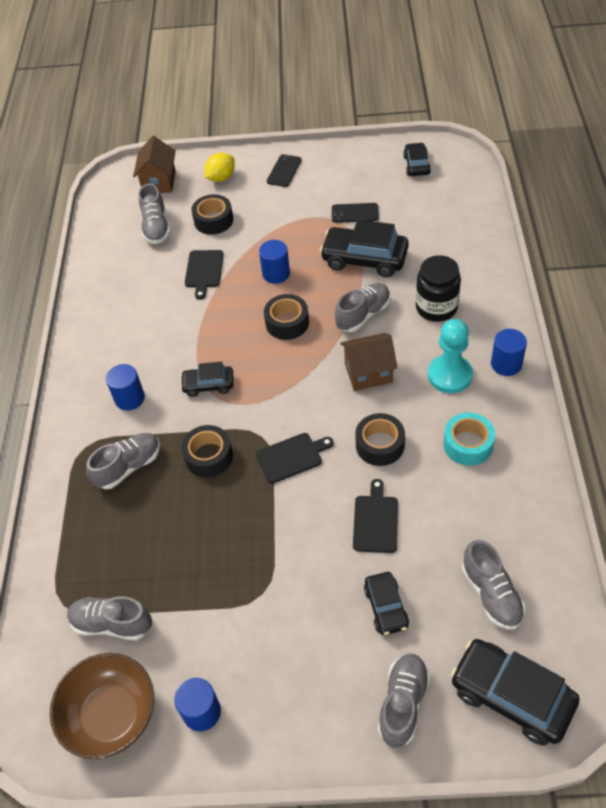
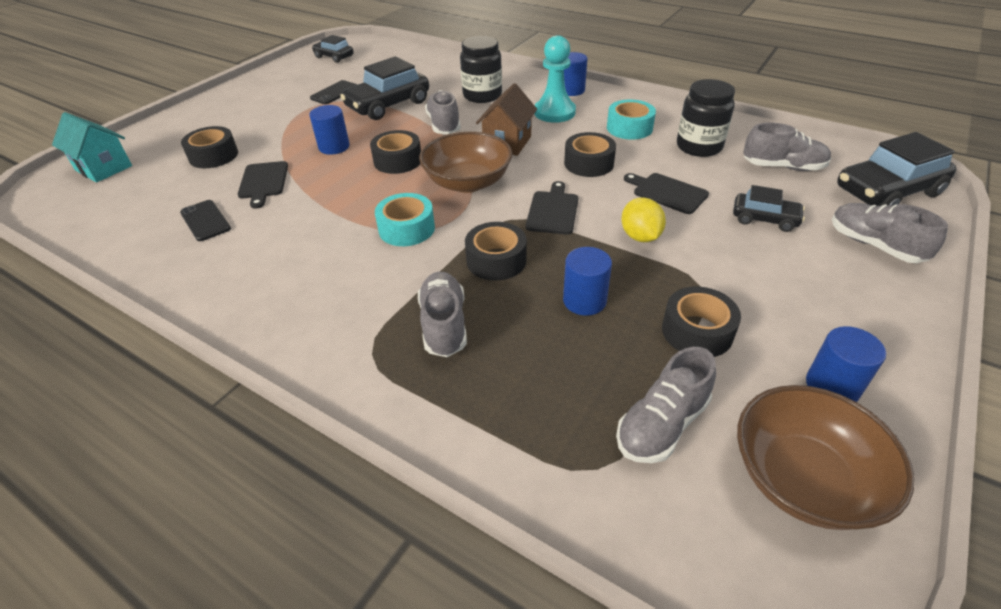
camera: 60 degrees left, 10 degrees down
blue cylinder [106,364,145,411] -> blue cylinder moved to [563,247,612,316]
brown house [133,136,176,193] -> turquoise house [52,112,132,183]
grey shoe [139,184,170,244] -> none
black car [180,362,234,397] -> turquoise tape [375,193,435,246]
black cutting board [185,250,224,300] -> black cutting board turned 45 degrees clockwise [238,161,288,209]
yellow lemon [205,153,235,182] -> yellow lemon moved to [621,197,666,242]
black phone [267,154,302,187] -> black phone moved to [180,200,231,241]
none -> brown bowl [419,131,512,193]
none -> black tape [662,287,741,357]
none -> black jar [677,79,735,157]

